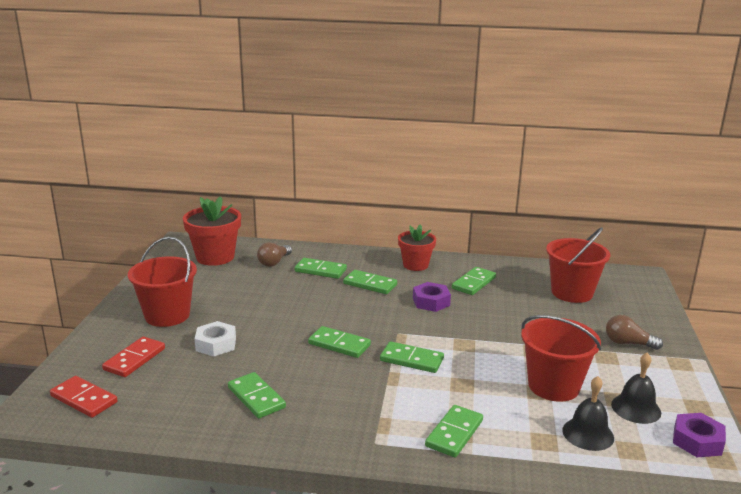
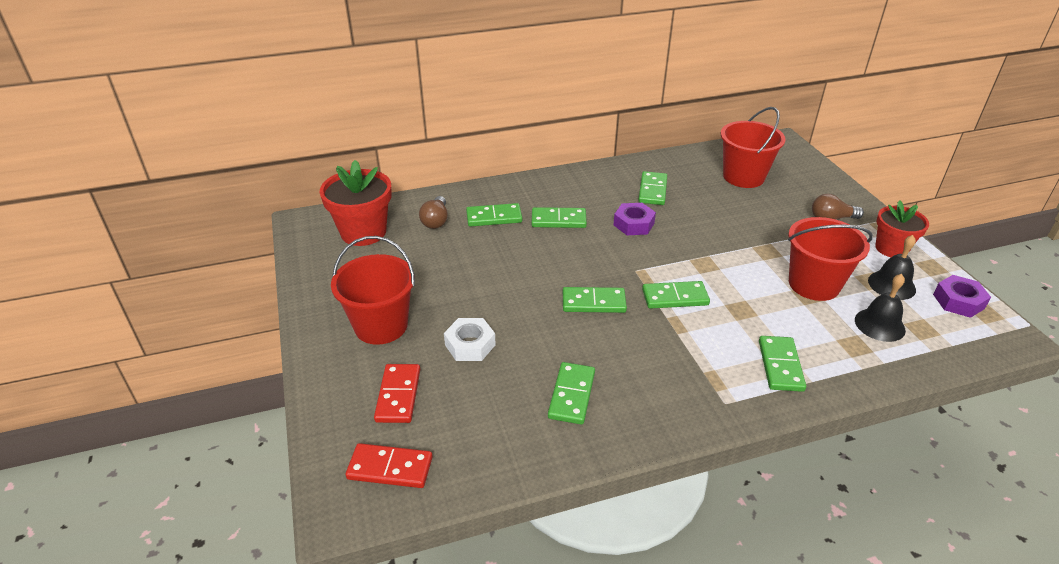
camera: 25 degrees left, 15 degrees up
green domino [228,372,286,419] -> green domino turned 75 degrees clockwise [548,362,595,425]
red flower pot [398,224,436,271] -> red flower pot moved to [875,200,929,257]

